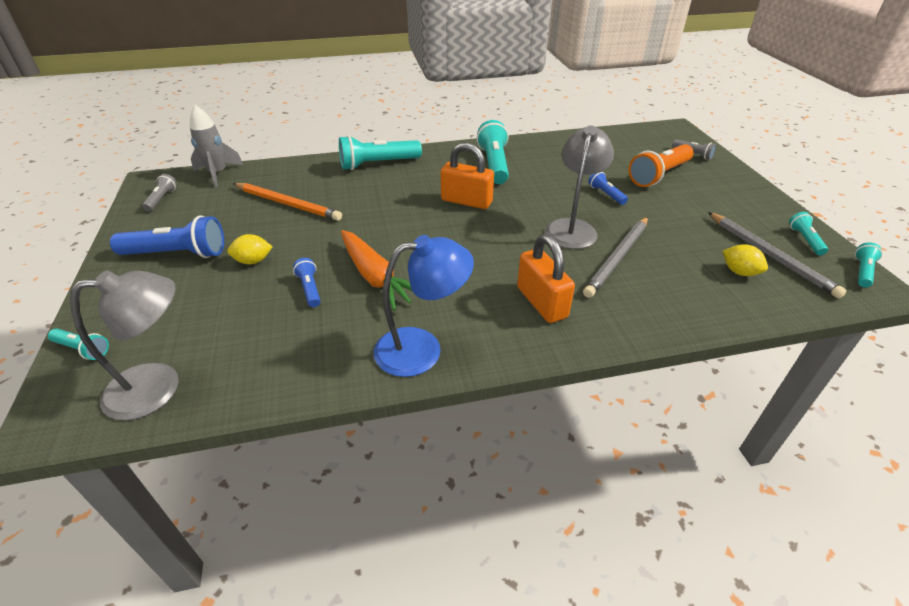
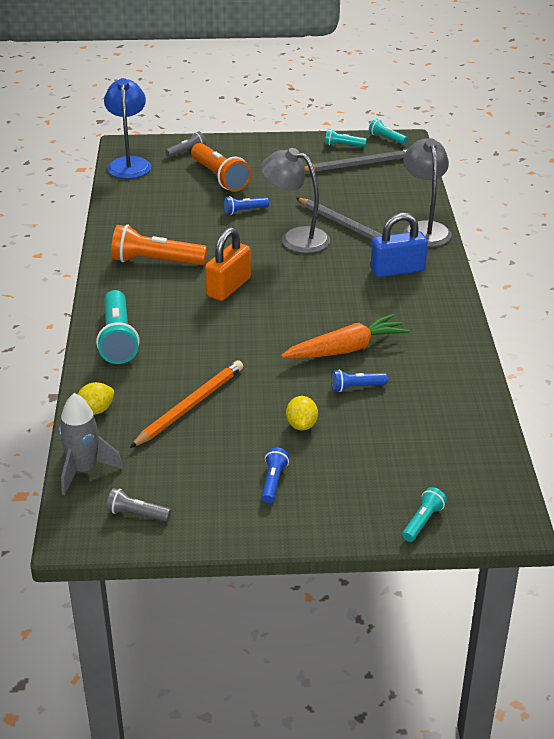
camera: 80 degrees left, 5 degrees down
grey lamp [70,270,179,420] -> grey lamp moved to [403,138,452,247]
blue flashlight [110,216,224,258] -> blue flashlight [261,447,289,503], size x0.51
blue lamp [374,235,474,377] -> blue lamp moved to [104,78,151,179]
turquoise flashlight [477,120,509,184] -> orange flashlight [111,224,207,265]
orange padlock [517,234,575,323] -> blue padlock [371,213,428,278]
yellow lemon [723,244,768,276] -> yellow lemon moved to [78,382,114,415]

